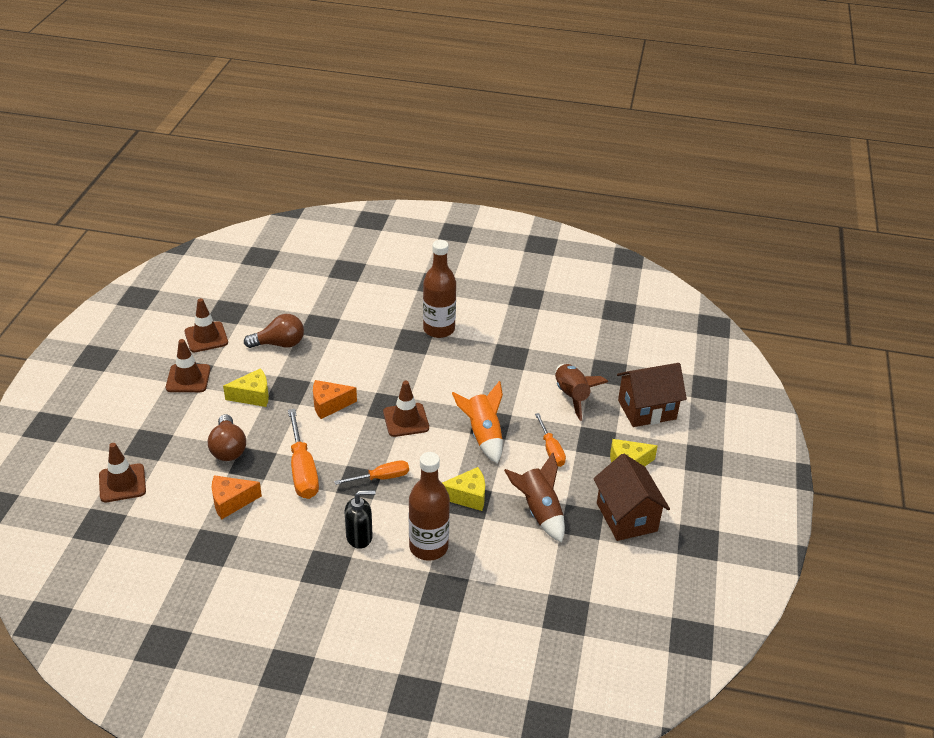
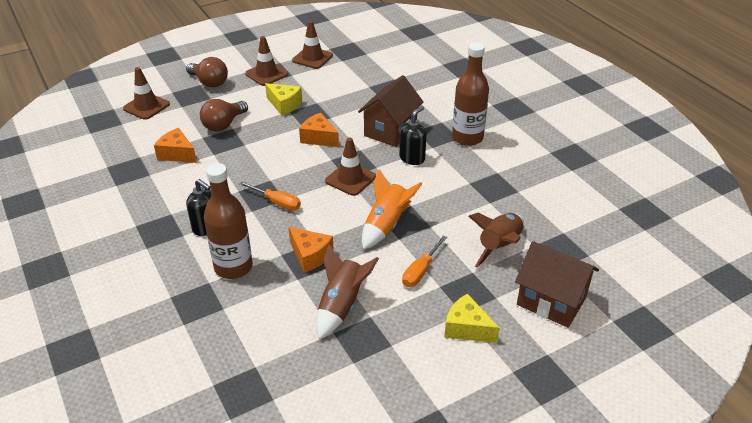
camera: 50 degrees right, 0 degrees up
brown light bulb [244,314,304,348] -> brown light bulb moved to [186,57,228,87]
orange screwdriver [288,409,319,499] -> none
yellow cheese [442,467,485,511] -> orange cheese [288,227,334,273]
brown house [593,453,670,541] -> brown house moved to [358,75,423,147]
none -> black soap dispenser [399,106,426,165]

